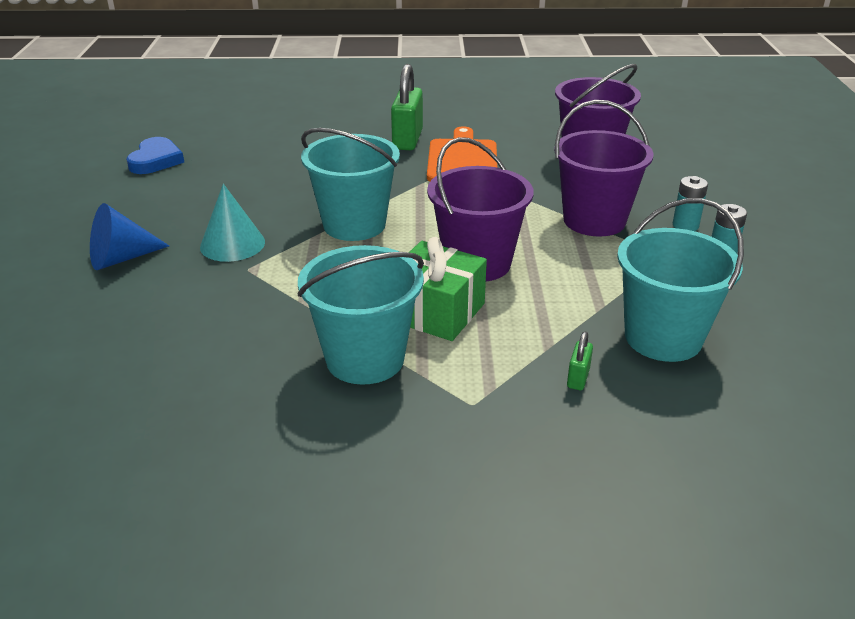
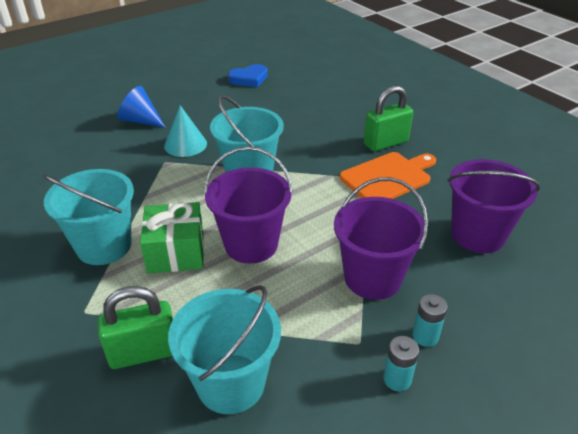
camera: 55 degrees right, 5 degrees up
green padlock [567,332,593,390] -> green padlock [98,286,173,369], size x2.14

